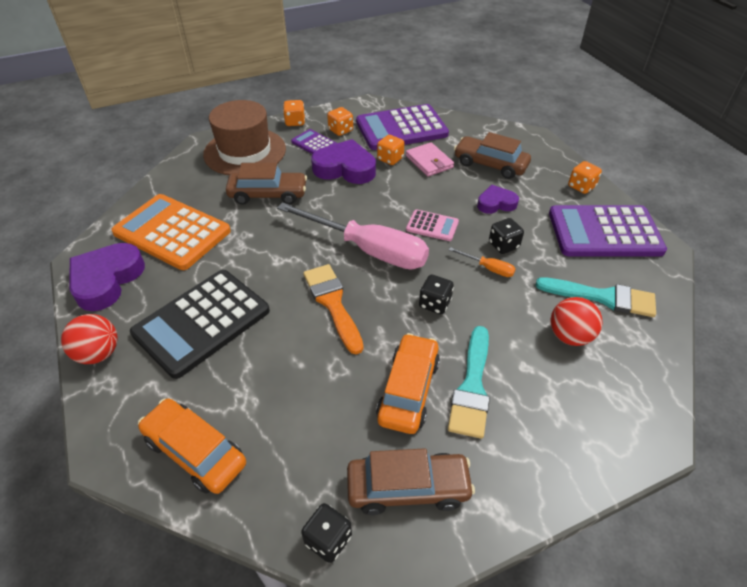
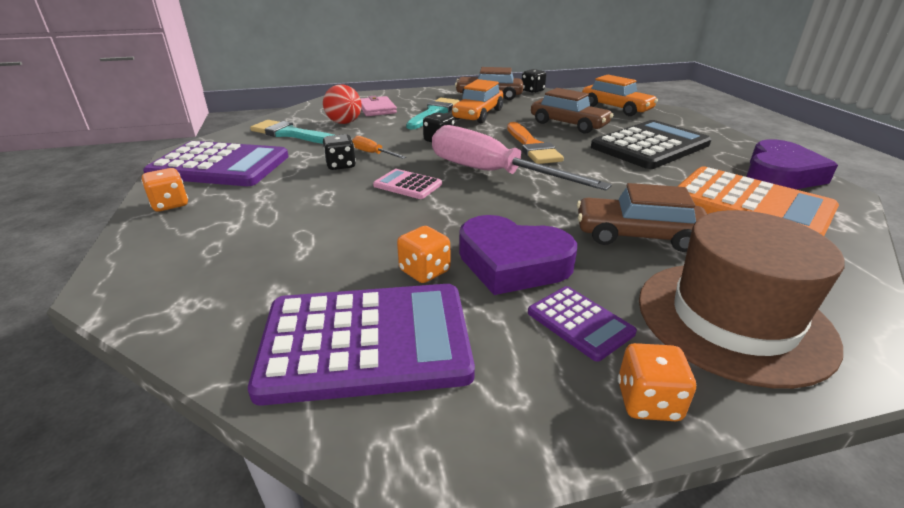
camera: 170 degrees left, 15 degrees down
red ball [61,314,118,364] -> none
orange dice [327,107,353,136] -> none
pink wallet [406,142,454,177] -> pink wallet moved to [360,96,397,116]
brown car [454,132,531,179] -> brown car moved to [531,88,613,133]
purple heart [477,185,519,214] -> none

